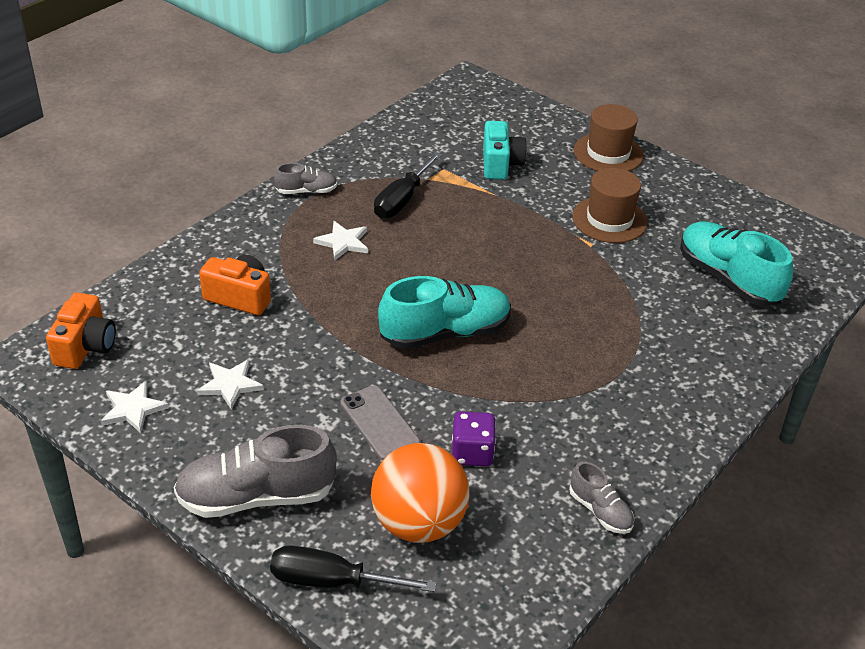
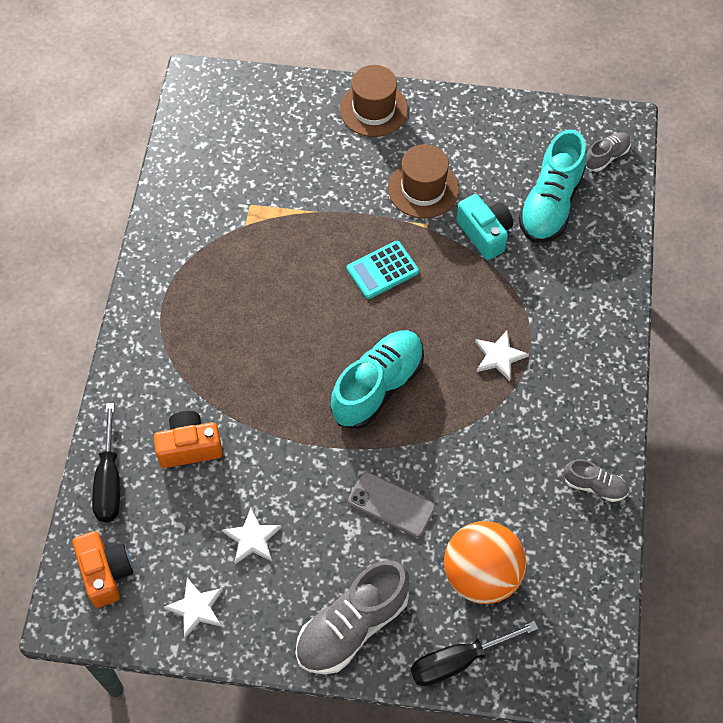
camera: 30 degrees left, 20 degrees up
grey shoe [274,163,337,194] -> grey shoe moved to [585,132,631,172]
white star [313,221,368,261] -> white star moved to [475,330,529,381]
black screwdriver [374,152,442,219] -> black screwdriver moved to [92,403,120,522]
purple dice [452,411,496,466] -> none
turquoise camera [483,121,527,180] -> turquoise camera moved to [457,194,514,260]
turquoise shoe [680,221,793,306] -> turquoise shoe turned 90 degrees counterclockwise [518,129,586,243]
none -> turquoise calculator [347,241,419,299]

